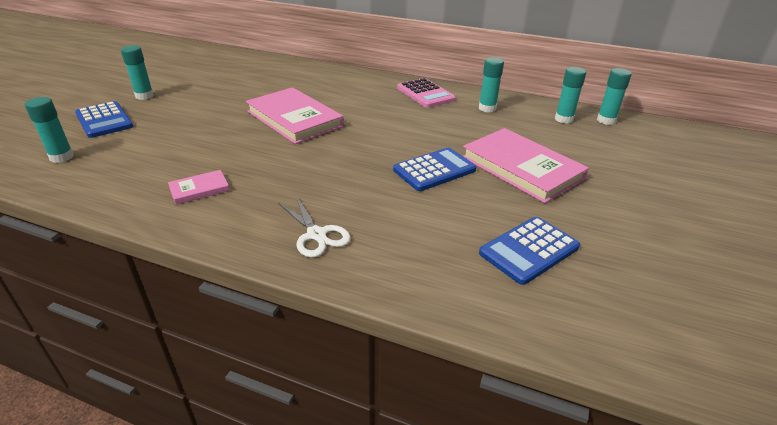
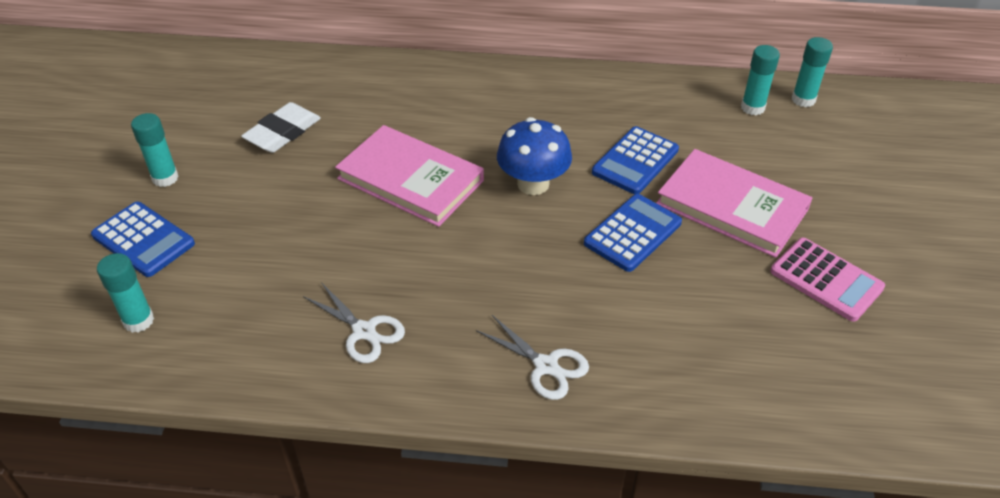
camera: 15 degrees left, 10 degrees up
pink book [168,170,230,205] -> white scissors [303,282,405,363]
pink calculator [397,78,456,108] -> pink calculator moved to [770,238,885,322]
turquoise glue stick [479,57,504,112] -> none
blue calculator [479,217,580,285] -> blue calculator moved to [592,126,679,194]
none -> white eraser [241,102,321,153]
none -> blue mushroom [497,117,572,195]

